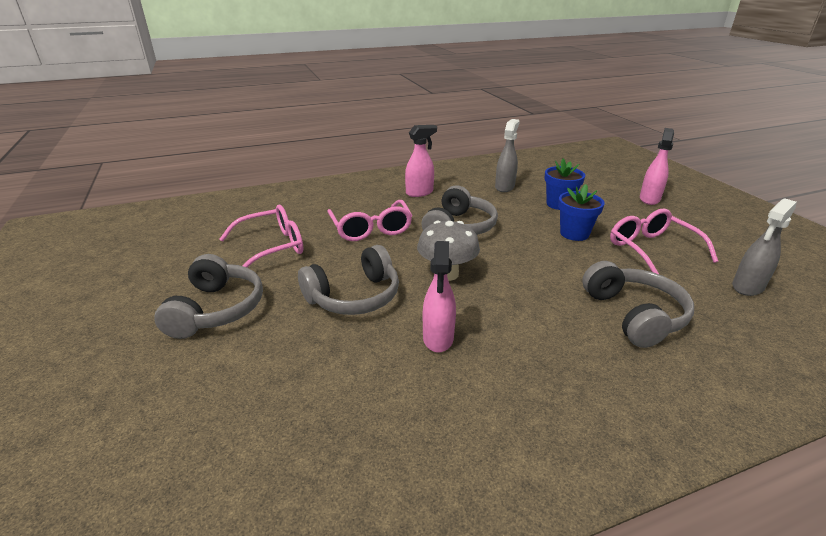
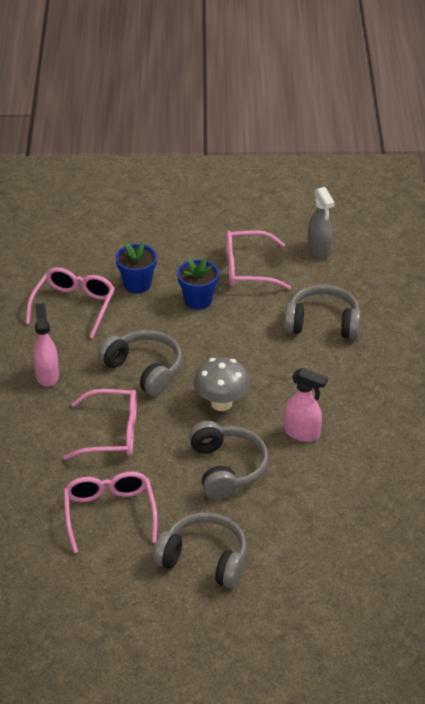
camera: 70 degrees left, 10 degrees up
grey spray bottle [495,119,520,192] -> pink glasses [26,267,115,338]
pink spray bottle [640,128,674,205] -> none

